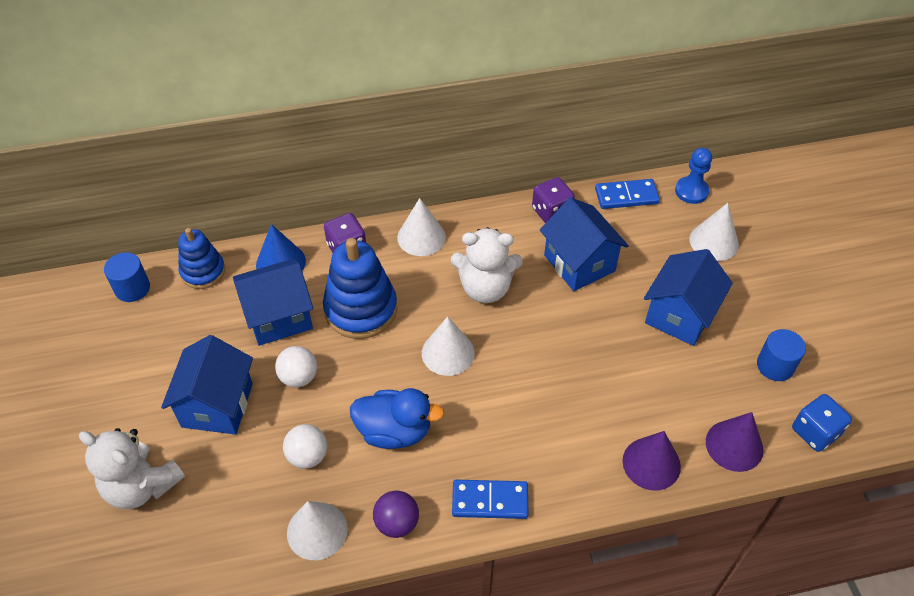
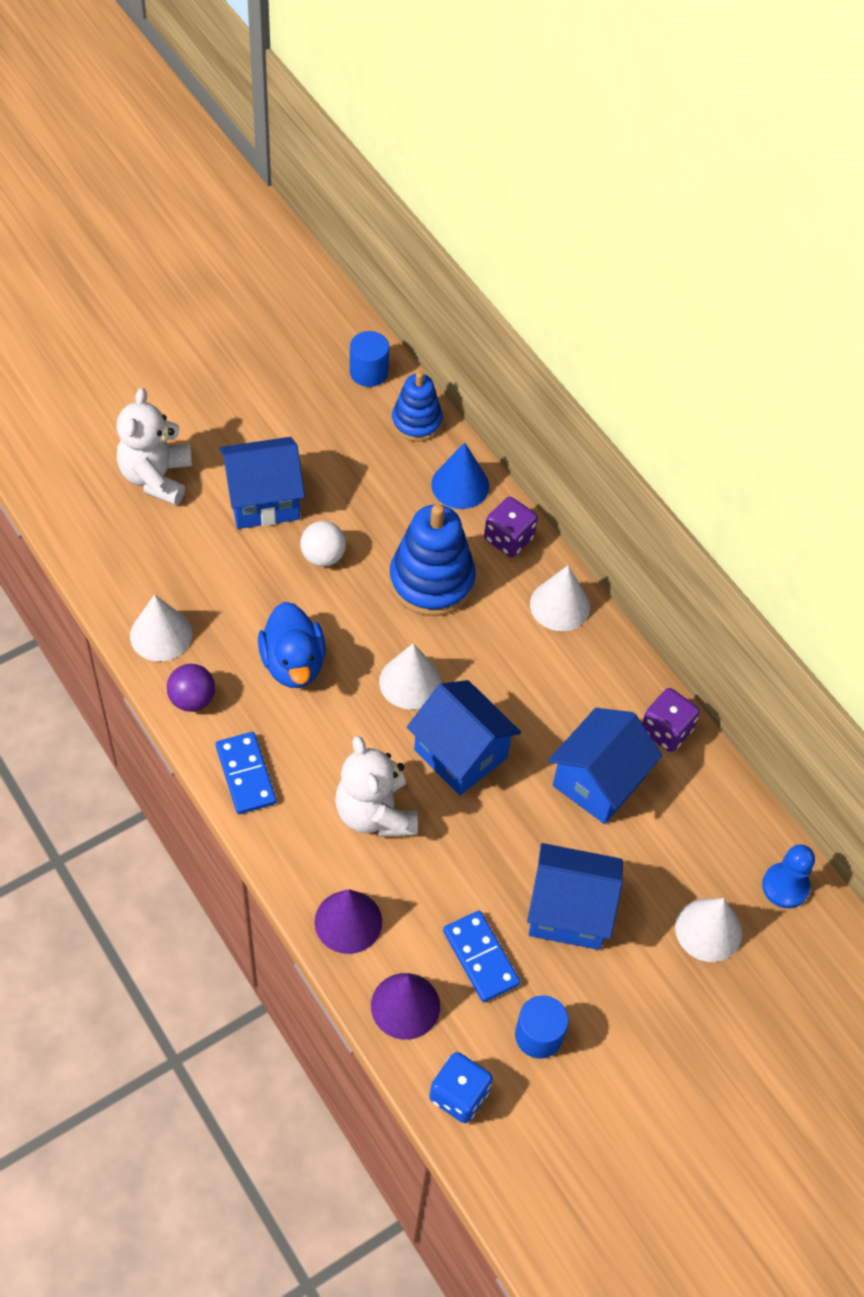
camera: 65 degrees right, 5 degrees up
blue house [233,258,313,346] -> blue house moved to [407,680,521,796]
white ball [283,424,327,469] -> none
white teddy bear [451,227,522,303] -> white teddy bear moved to [335,736,418,837]
blue domino [595,179,660,209] -> blue domino moved to [443,911,520,1002]

